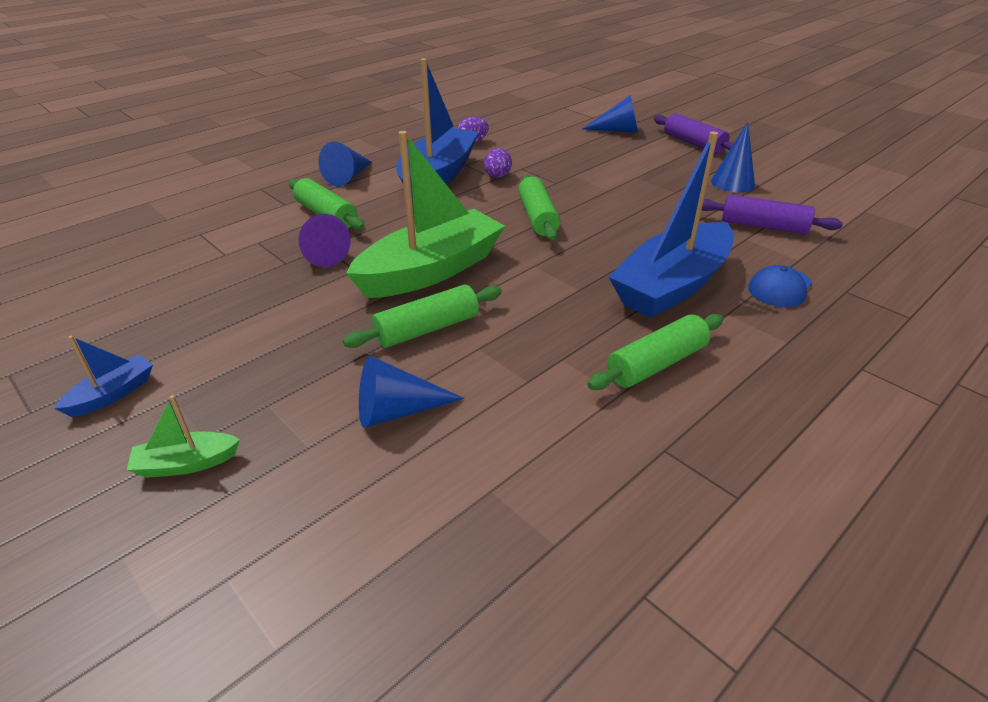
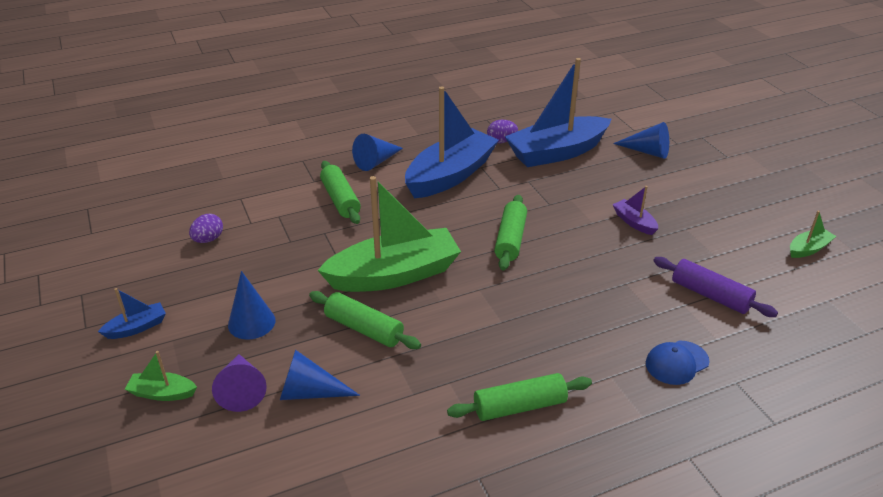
camera: 20 degrees right, 0 degrees up
purple cone [299,214,351,267] -> purple cone moved to [212,354,267,412]
green rolling pin [343,284,502,348] -> green rolling pin turned 45 degrees clockwise [309,291,421,349]
purple egg [484,148,512,178] -> purple egg moved to [189,214,223,243]
blue boat [609,131,734,318] -> blue boat moved to [505,58,611,167]
purple rolling pin [654,113,734,154] -> none
blue cone [711,122,755,192] -> blue cone moved to [228,271,276,340]
none -> purple boat [613,186,658,235]
none -> green boat [790,211,836,258]

